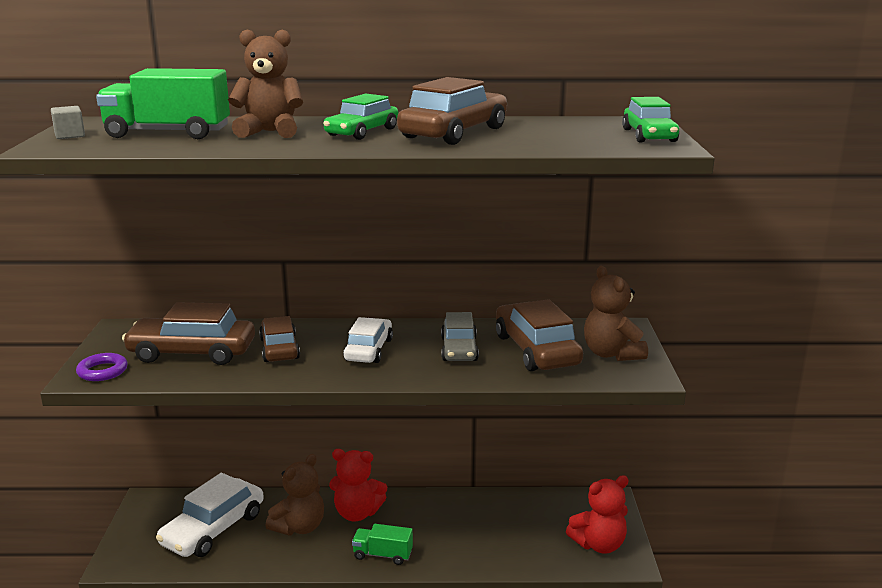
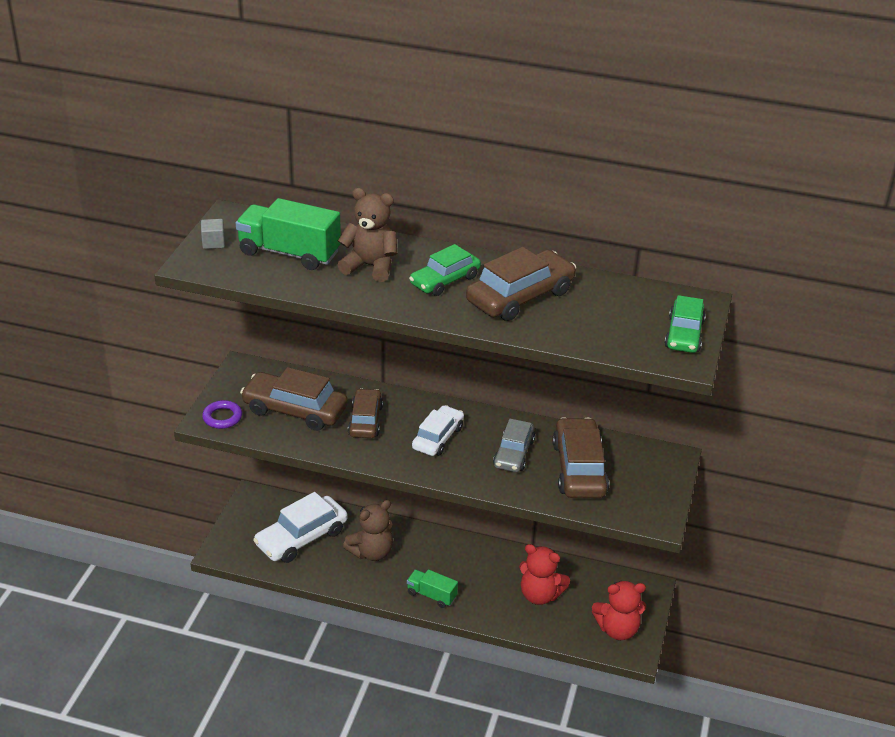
camera: 15 degrees right, 15 degrees up
red teddy bear [329,449,387,521] -> red teddy bear moved to [519,544,570,605]
brown teddy bear [584,266,648,361] -> none

